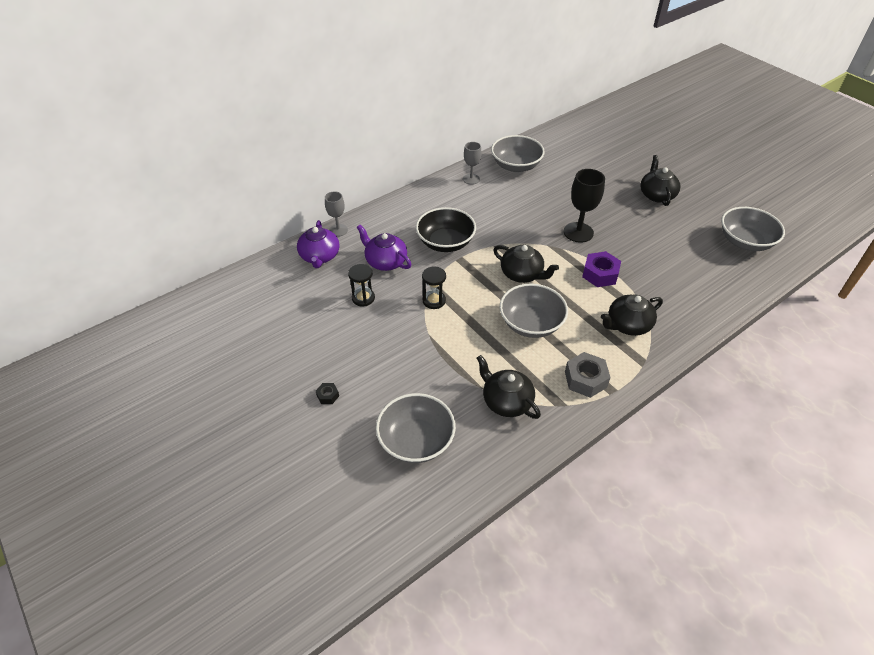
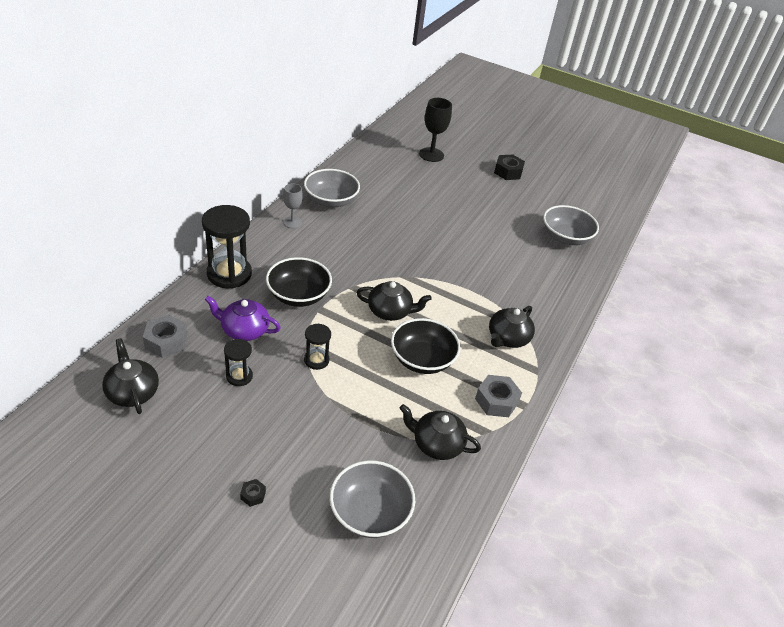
camera: 30 degrees left, 5 degrees down
purple teapot [297,220,340,268] -> grey nut [143,315,187,358]
grey goblet [325,191,348,237] -> none
grey bowl [500,284,568,338] -> black bowl [391,318,461,374]
black goblet [564,169,605,243] -> black goblet moved to [419,98,452,162]
purple nut [582,251,621,287] -> none
black teapot [640,155,680,206] -> black teapot moved to [102,338,159,414]
none -> black hourglass [202,205,252,289]
none -> black nut [494,155,525,180]

